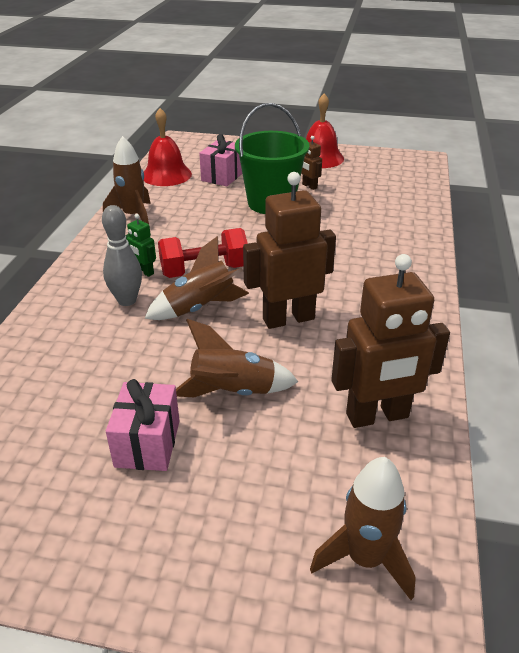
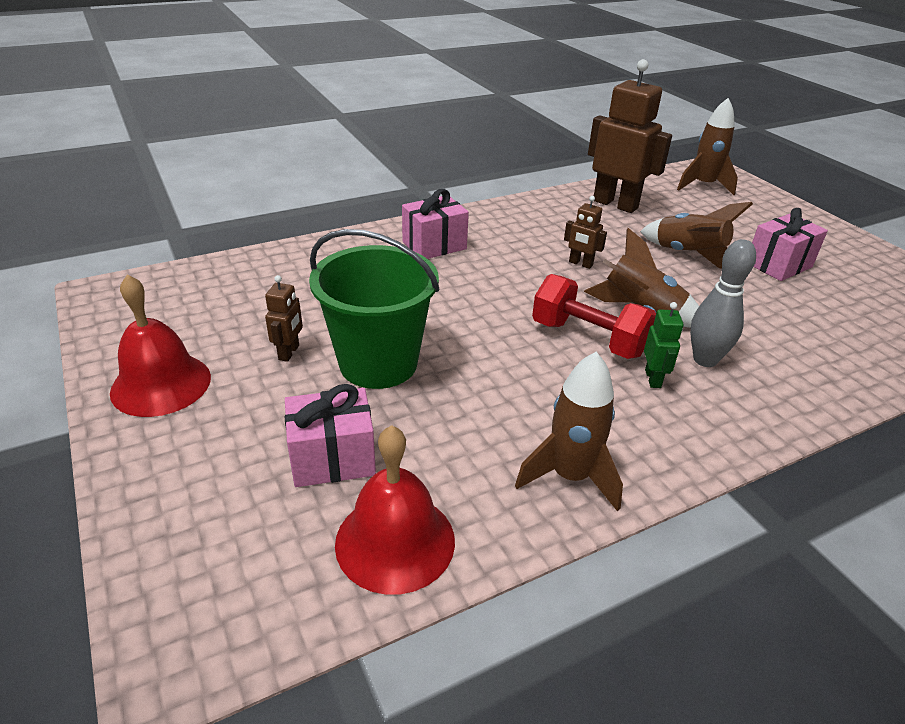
camera: 130 degrees left, 0 degrees up
brown robot [243,172,336,329] -> brown robot [564,196,607,269], size x0.46
none -> pink gift [402,189,469,259]

